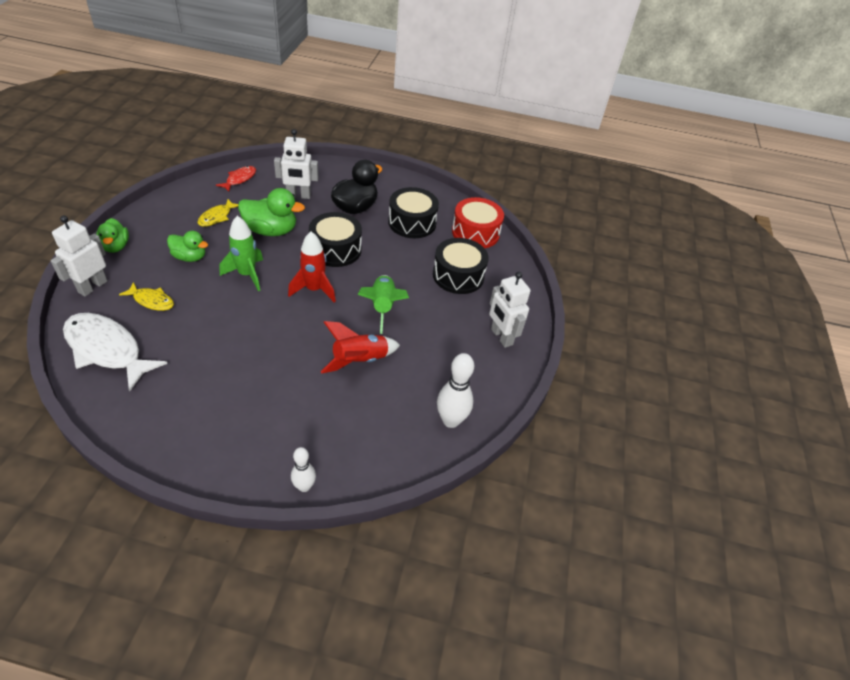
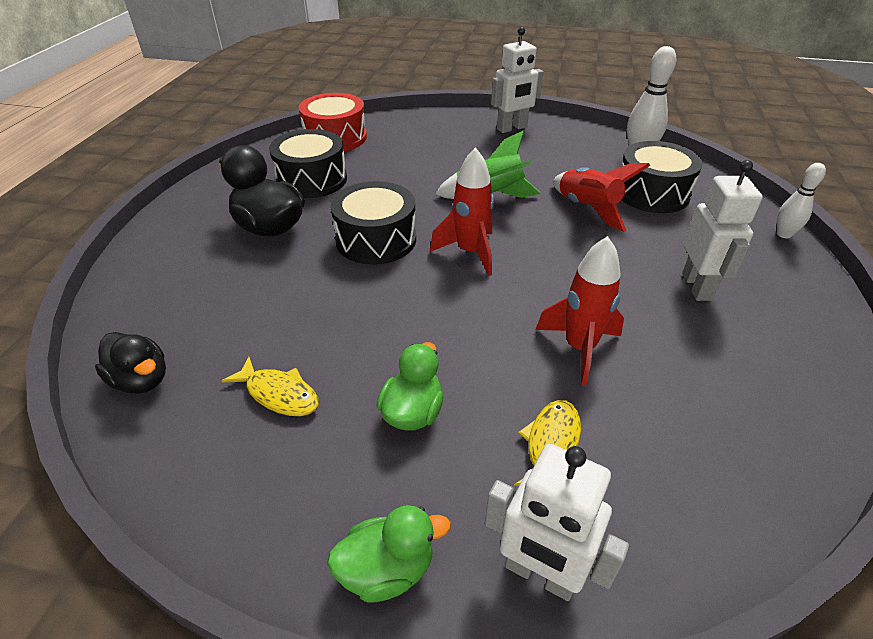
camera: 85 degrees left, 5 degrees down
white fish [63,313,168,392] -> none
red fish [216,166,256,192] -> black duck [95,332,166,394]
green rocket [219,216,263,291] -> none
green duck [238,188,305,236] -> none
white robot [274,129,319,199] -> white robot moved to [682,160,763,301]
black drum [433,238,489,294] -> black drum moved to [621,141,703,213]
none -> red rocket [536,236,624,386]

